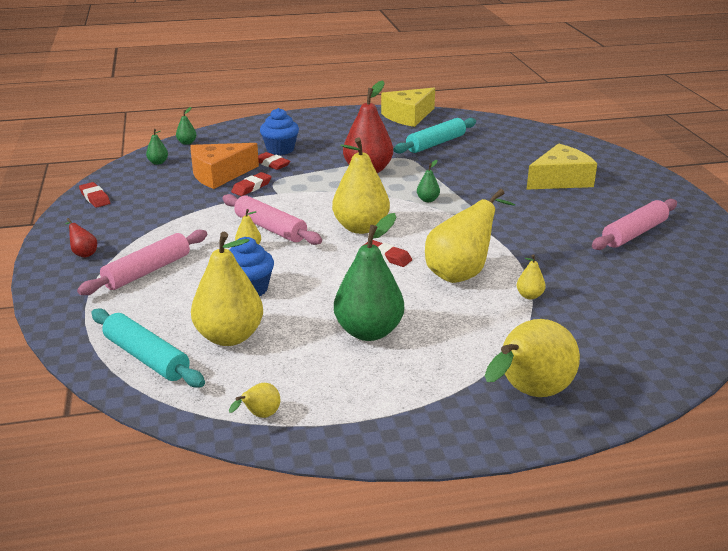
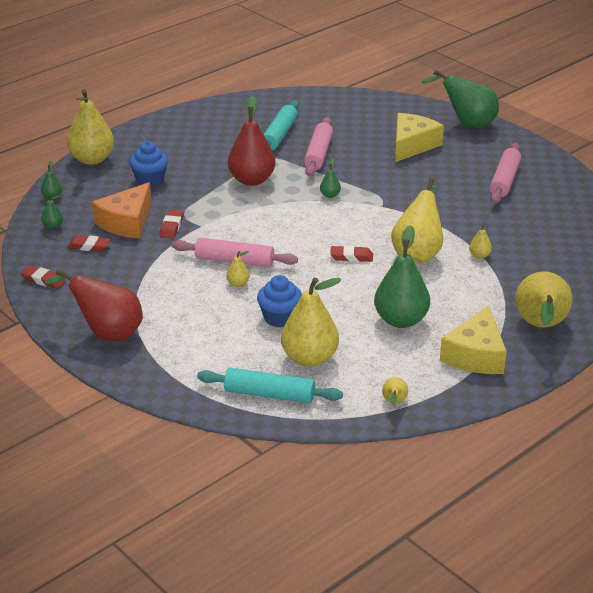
camera: 30 degrees left, 5 degrees up
red pear [66,218,97,257] -> red pear [45,269,143,341], size x2.30
pink rolling pin [77,230,207,295] -> pink rolling pin moved to [304,117,333,177]
red eraser [258,152,290,170] -> red eraser moved to [67,235,111,252]
yellow pear [332,138,390,234] -> yellow pear moved to [67,89,114,165]
yellow cheese [381,88,435,127] -> yellow cheese moved to [440,305,507,374]
none -> green pear [421,70,499,128]

